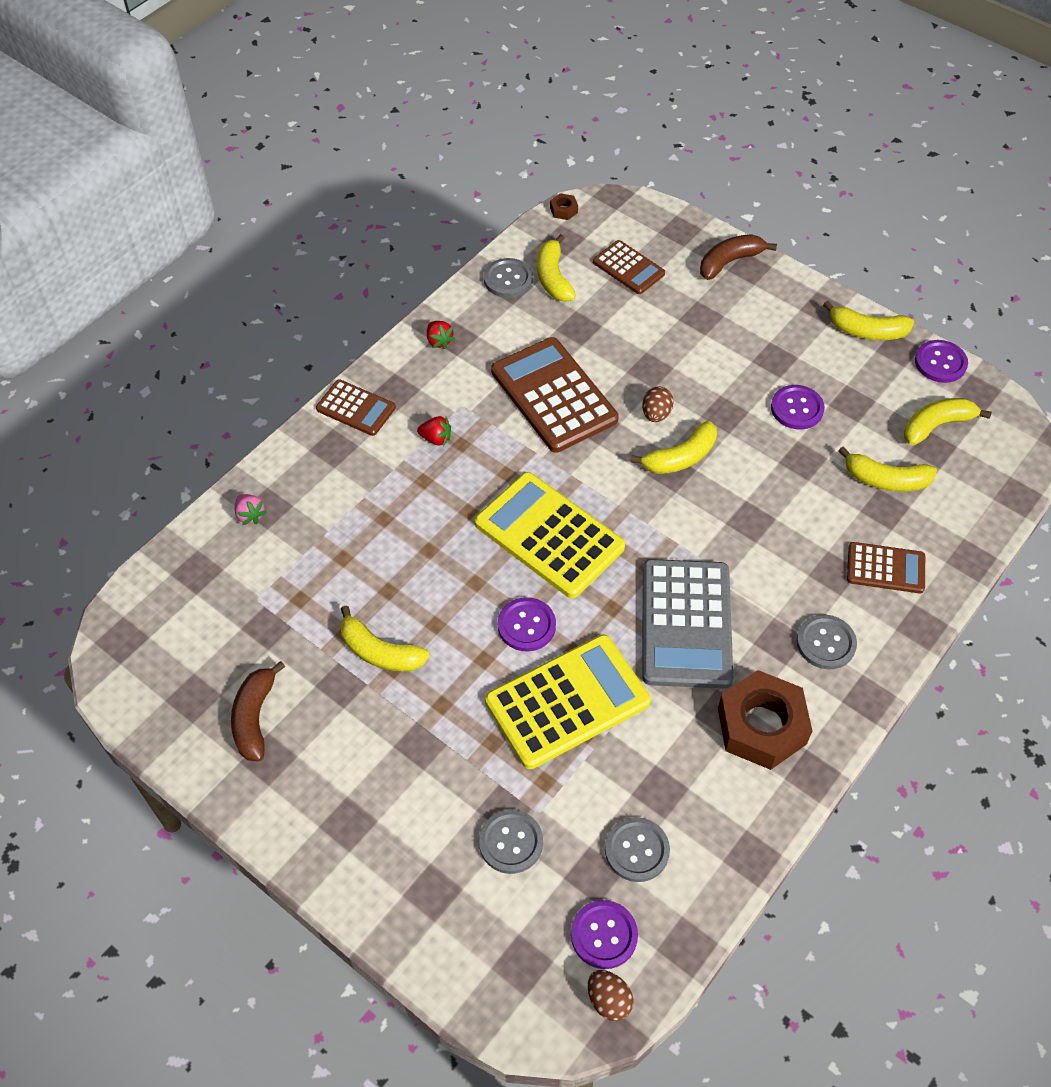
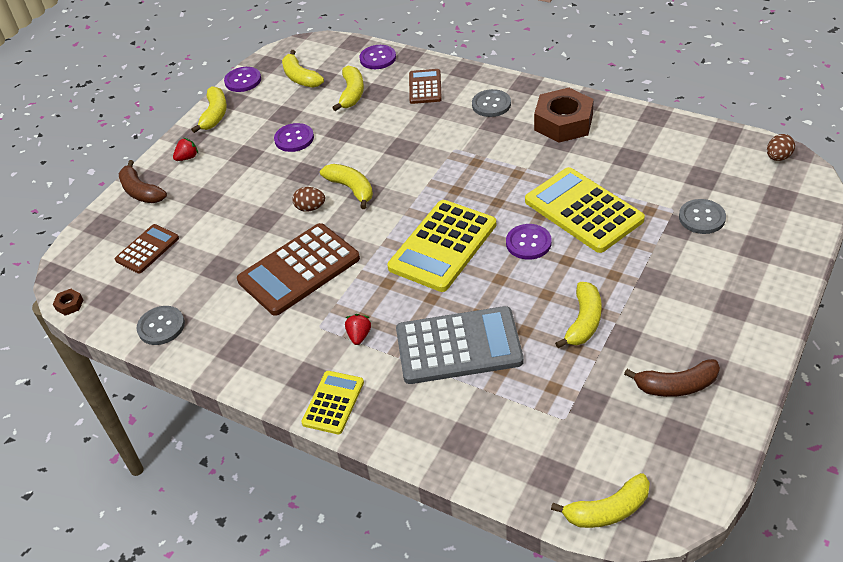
camera: 95 degrees left, 10 degrees down
pink strawberry [235,494,267,525] -> none
brown calculator [316,379,396,436] -> yellow calculator [301,371,364,434]
red strawberry [427,321,455,349] -> red strawberry moved to [173,138,198,161]
yellow banana [537,234,576,302] -> yellow banana moved to [551,473,650,528]
purple button [571,900,638,969] -> purple button moved to [360,45,396,69]
grey button [605,817,670,882] -> none
grey calculator [642,559,733,689] -> grey calculator moved to [396,306,524,384]

